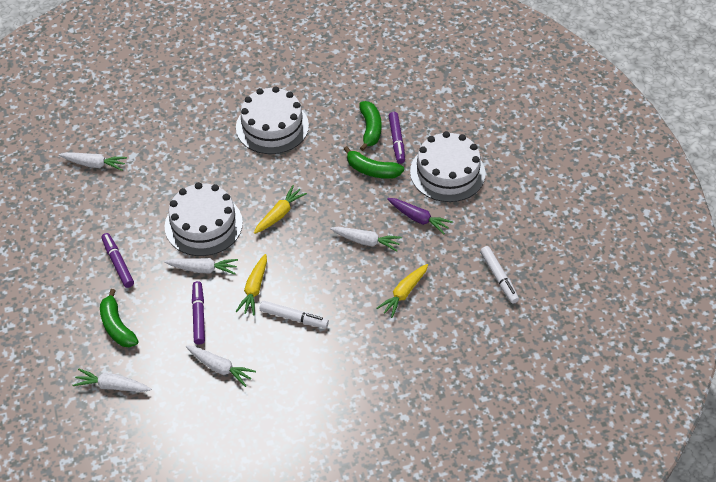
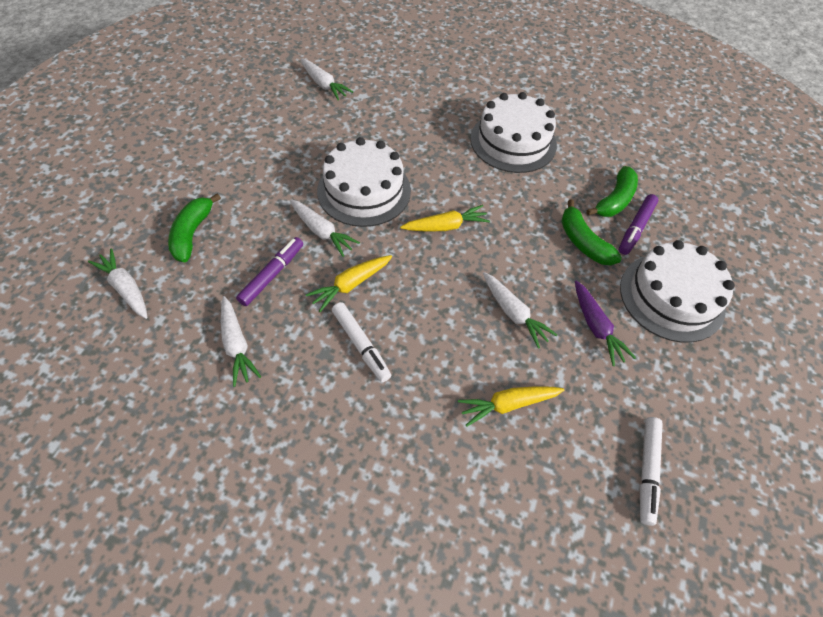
camera: 35 degrees right, 5 degrees up
purple marker [101,233,134,288] -> none

